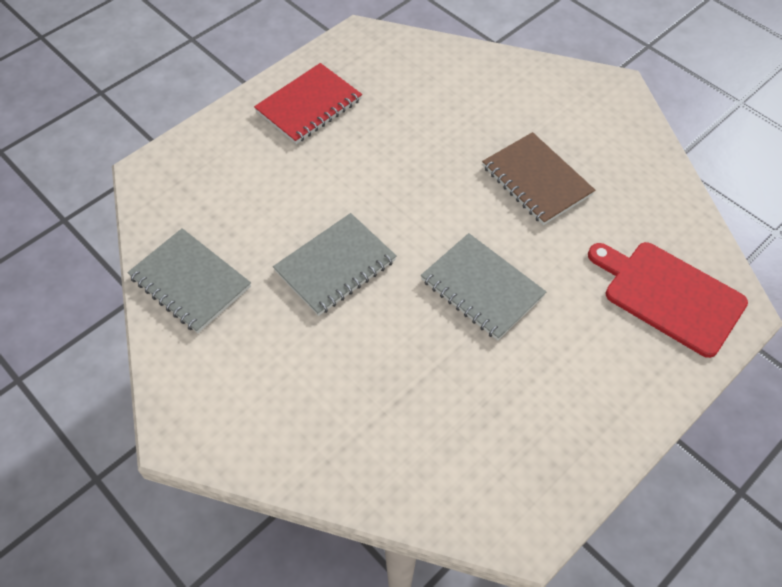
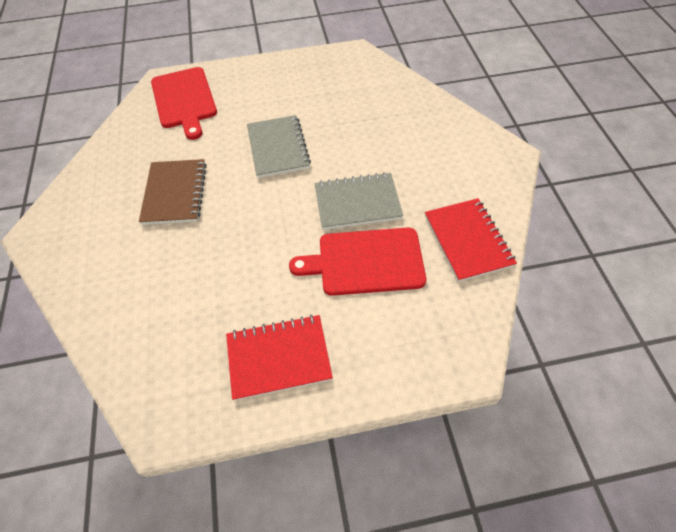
camera: 145 degrees left, 0 degrees up
grey notebook [127,228,251,333] -> red notebook [425,198,517,282]
none -> red cutting board [289,228,426,296]

